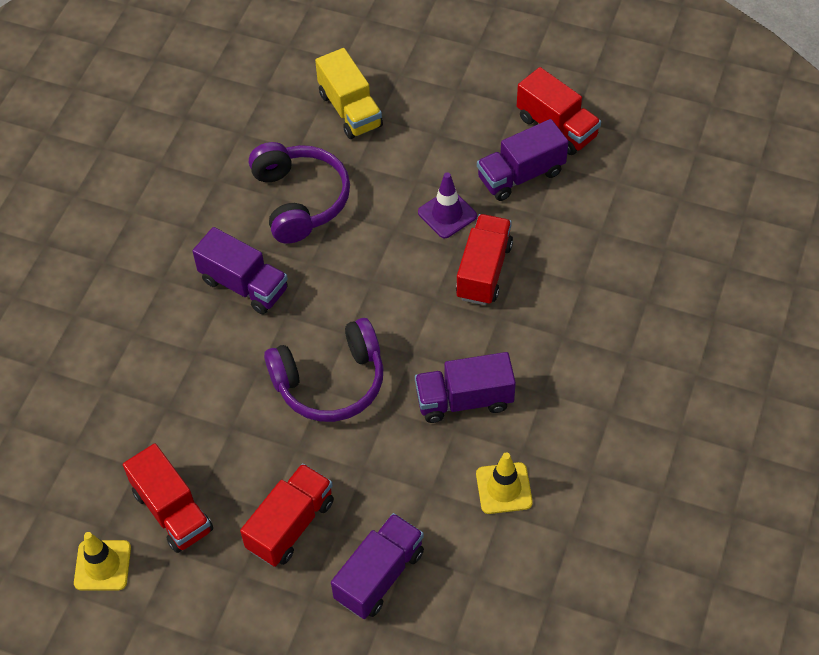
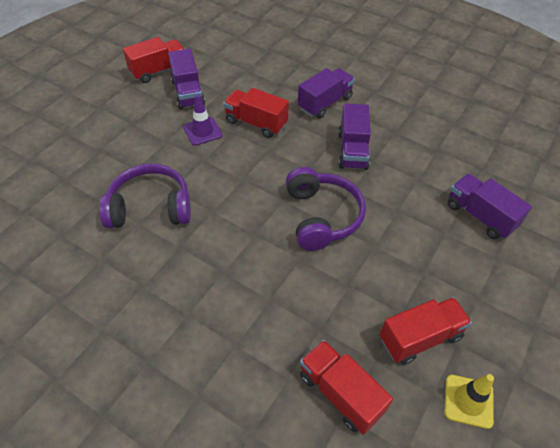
camera: 80 degrees left, 5 degrees down
purple truck [192,227,288,314] -> purple truck moved to [298,68,355,118]
red truck [240,463,334,567] -> red truck moved to [300,340,393,435]
yellow truck [315,48,383,139] -> none
yellow traffic cone [476,452,533,514] -> none

